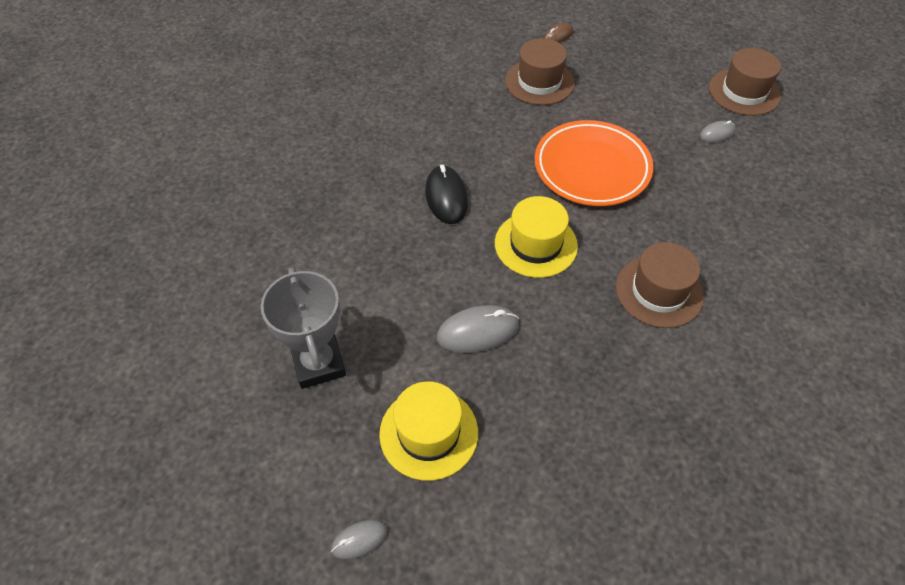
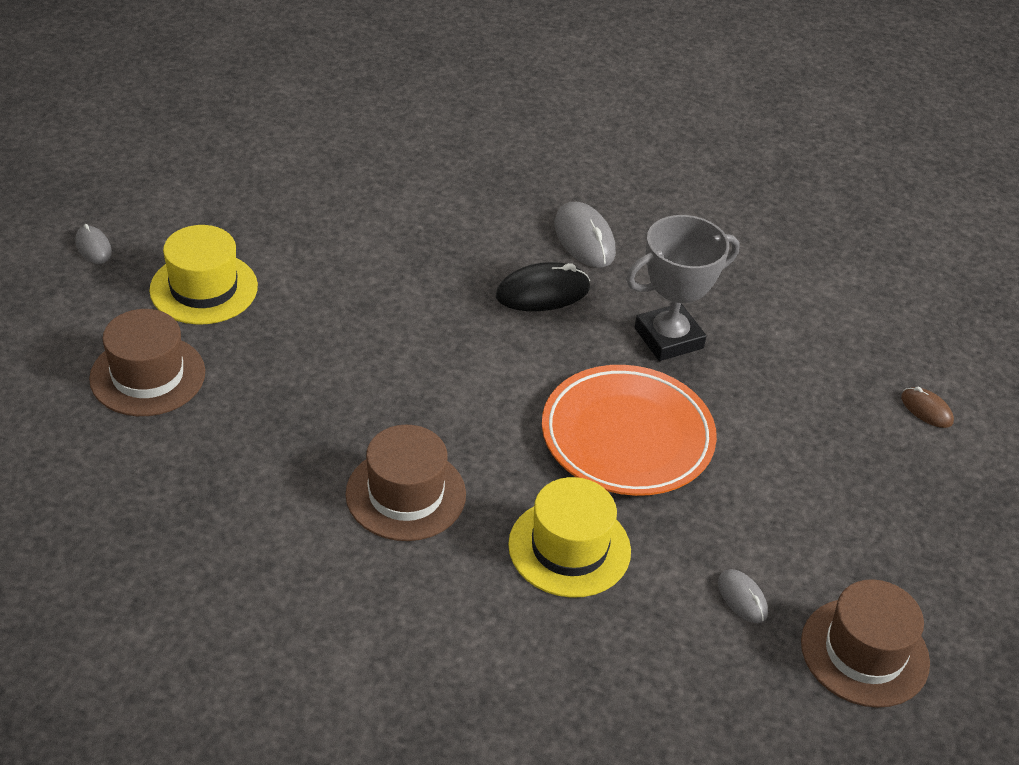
camera: 80 degrees right, 10 degrees down
grey trophy [261,268,346,389] -> grey trophy moved to [626,215,740,361]
grey mouse [437,305,519,353] -> grey mouse moved to [555,202,616,268]
yellow hat [495,196,578,278] -> yellow hat moved to [508,477,631,598]
brown hat [505,38,575,105] -> brown hat moved to [89,309,205,416]

